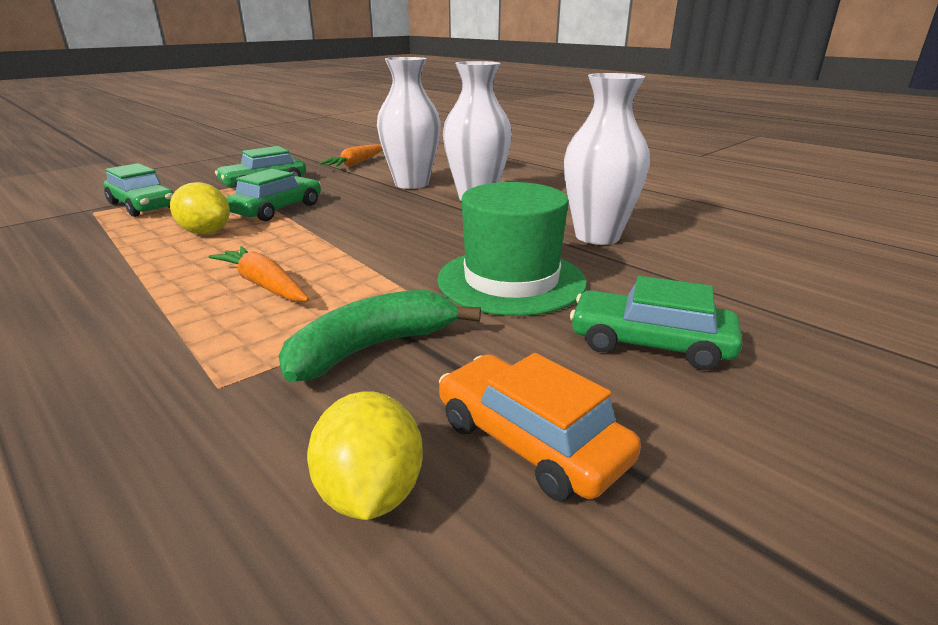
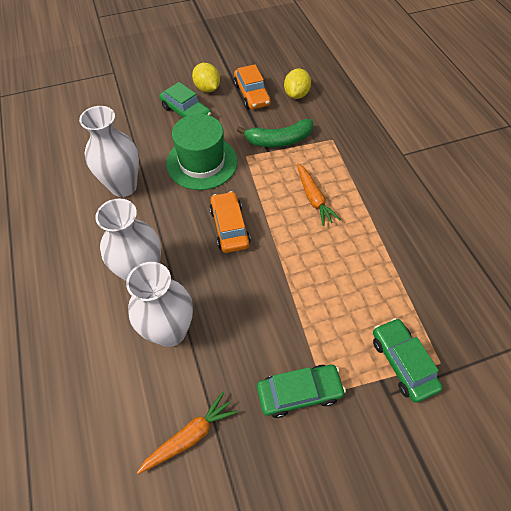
camera: 155 degrees left, 30 degrees up
yellow lemon [170,182,230,234] -> yellow lemon moved to [192,63,220,92]
green car [226,169,321,221] -> none
none -> orange car [210,191,251,253]

